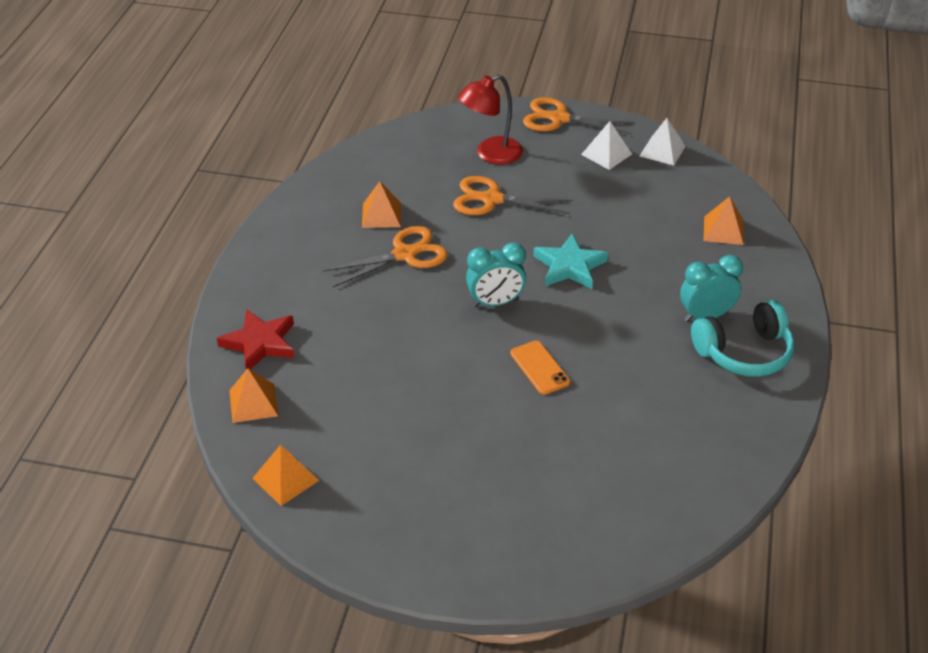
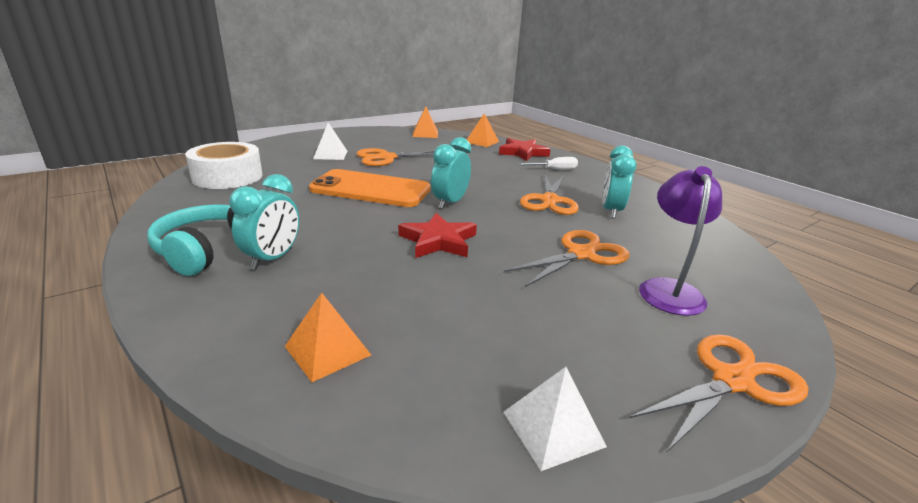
camera: 130 degrees right, 15 degrees down
orange pyramid [362,181,401,228] -> turquoise clock [602,145,636,219]
red lamp [458,74,523,165] -> purple lamp [639,166,722,316]
orange phone [510,341,570,395] -> orange phone [309,169,430,207], size x2.05
turquoise star [533,234,608,289] -> red star [398,213,477,258]
white pyramid [581,121,632,170] -> white pyramid moved to [313,123,347,160]
none -> white tape [185,142,263,189]
none -> orange scissors [356,148,435,166]
none -> white screwdriver [517,157,578,170]

